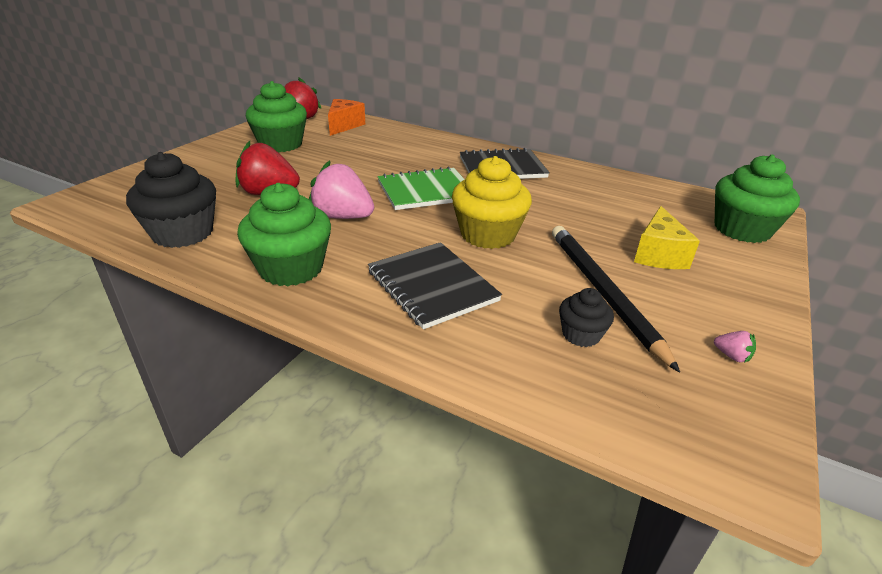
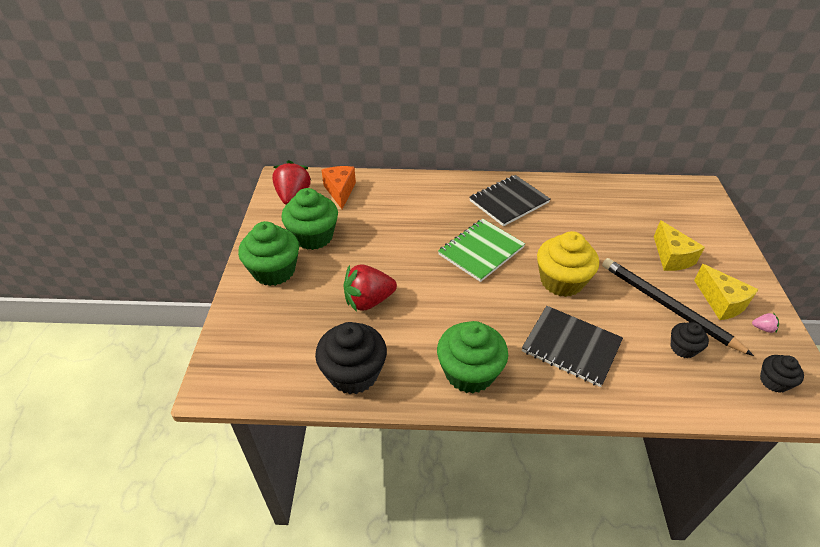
camera: 25 degrees left, 10 degrees up
pink strawberry [309,160,374,219] -> none
green cupcake [715,154,800,243] -> green cupcake moved to [238,221,299,286]
none -> yellow cheese [694,264,759,320]
none -> black cupcake [760,355,804,393]

